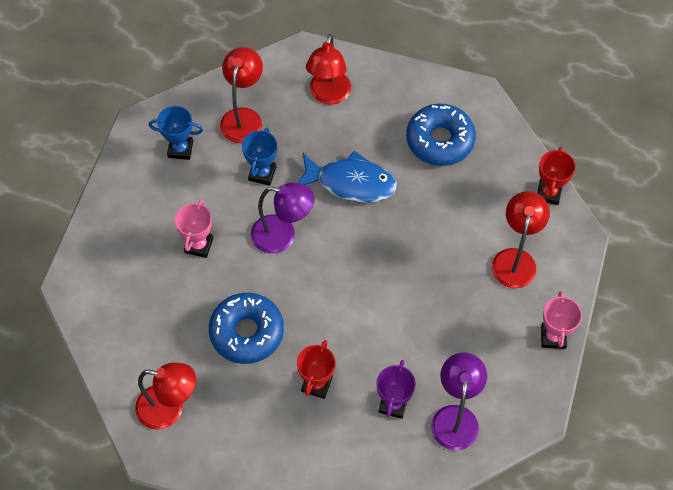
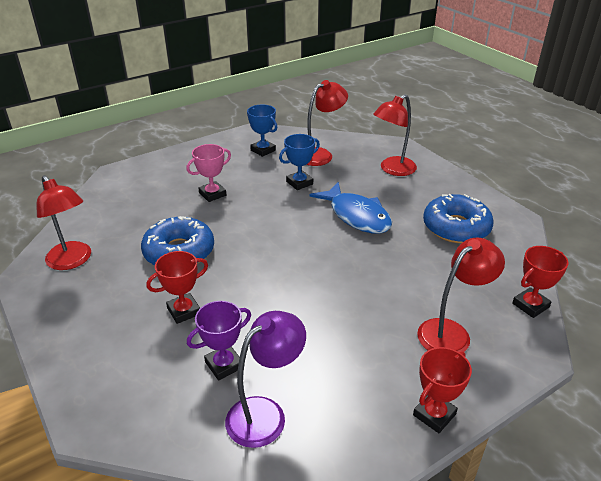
camera: 40 degrees right, 25 degrees down
purple lamp [251,183,314,254] -> none
pink trophy [541,291,582,349] -> red trophy [413,347,472,433]

